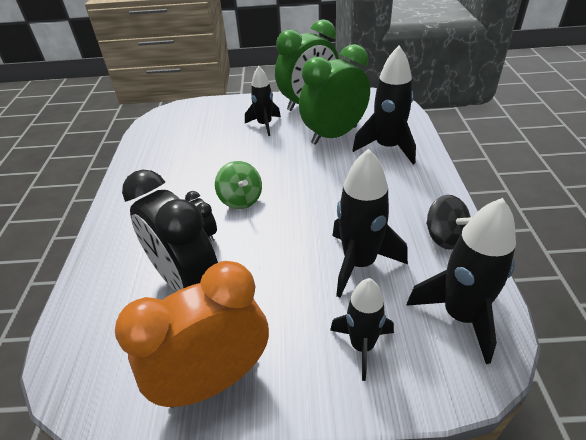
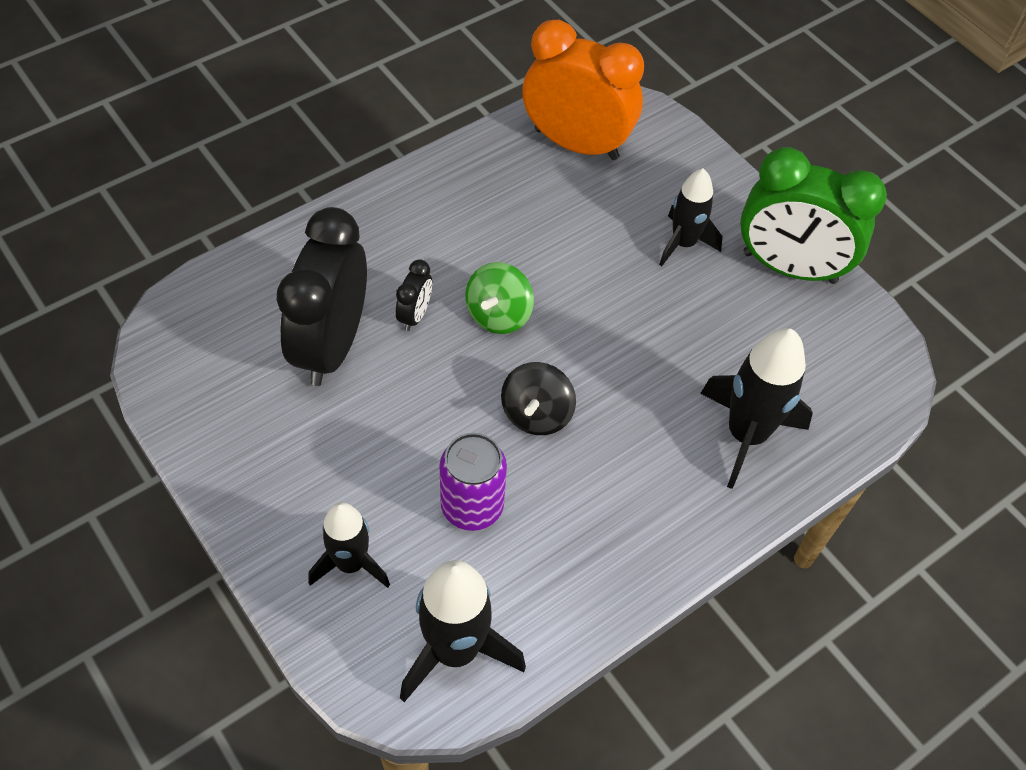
camera: 50 degrees right, 15 degrees up
orange clock [115,261,269,408] -> orange clock moved to [522,20,644,160]
green clock [299,44,370,145] -> none
black rocket [333,149,408,298] -> purple can [440,433,507,531]
black spinning top [426,195,472,250] -> black spinning top moved to [501,362,576,435]

